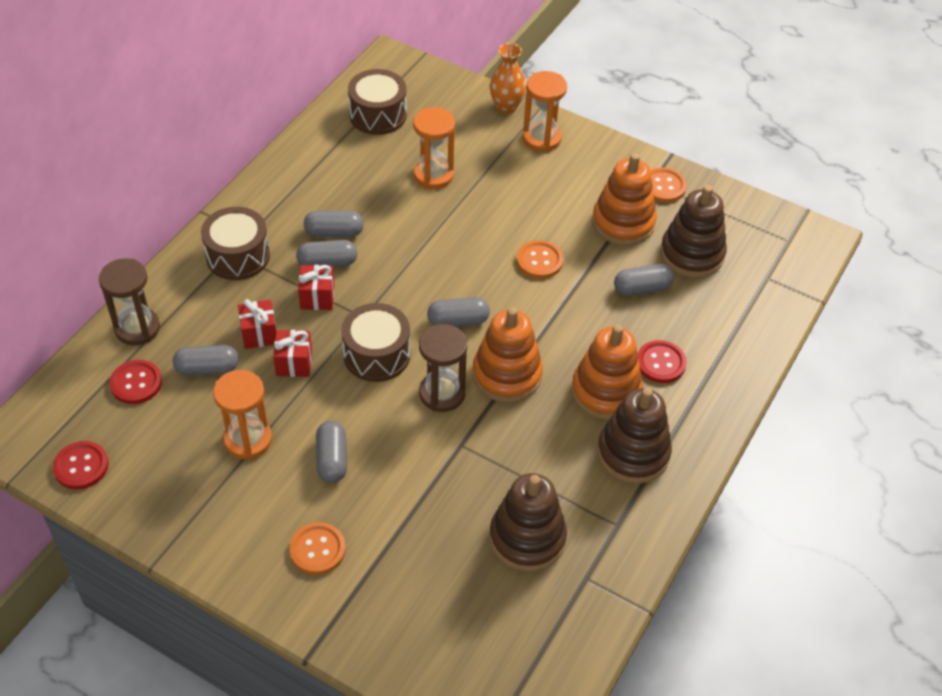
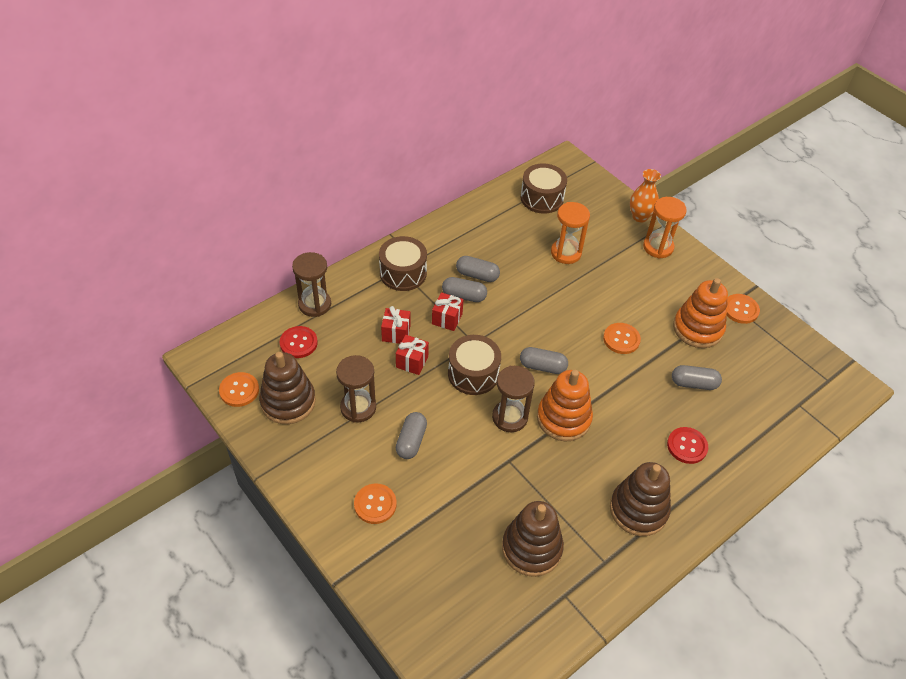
camera: 20 degrees right, 0 degrees up
red button [53,441,109,489] -> orange button [219,372,259,407]
grey capsule [173,345,239,376] -> none
orange hourglass [213,370,272,460] -> brown hourglass [336,355,376,423]
orange stacking toy [571,325,643,420] -> none
brown stacking toy [660,185,727,278] -> brown stacking toy moved to [259,352,316,424]

